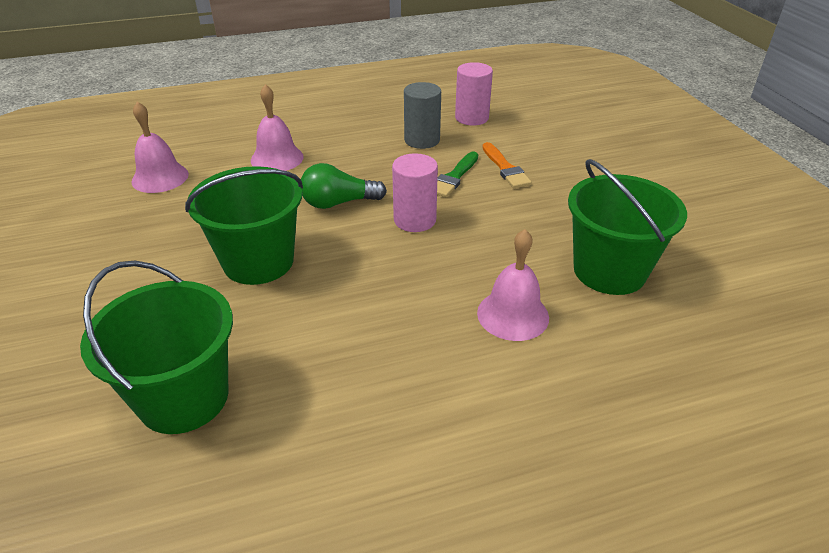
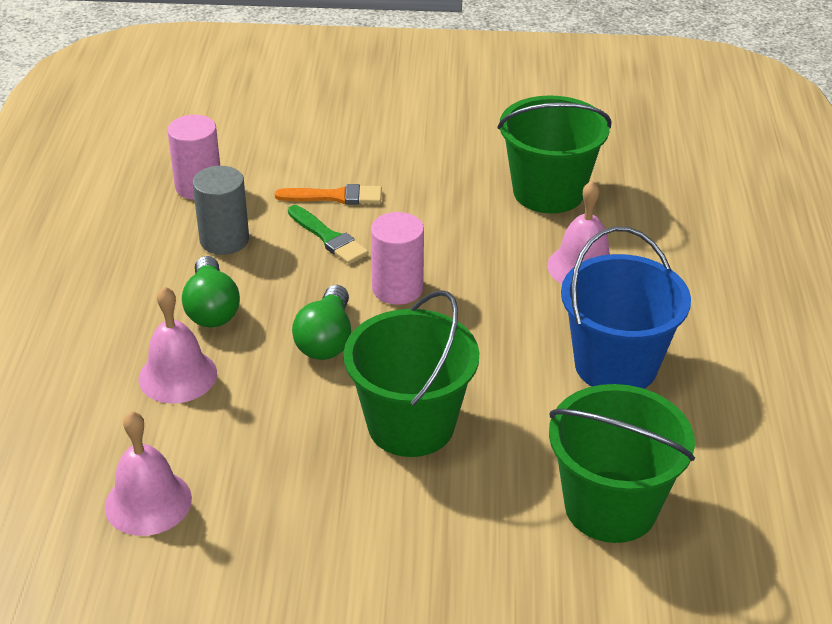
camera: 70 degrees left, 0 degrees up
none -> green light bulb [182,256,240,327]
none -> blue bucket [561,226,691,389]

